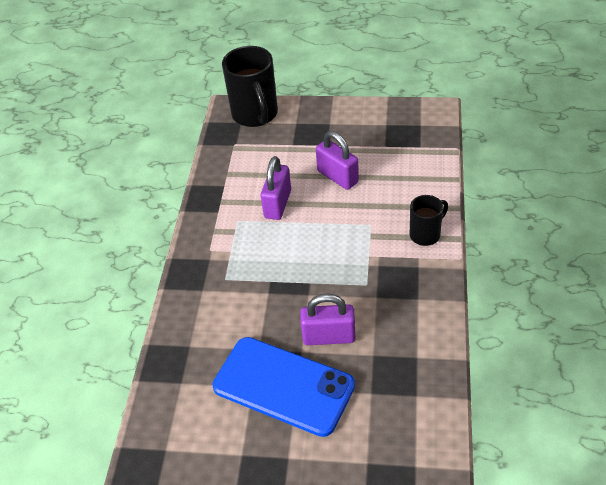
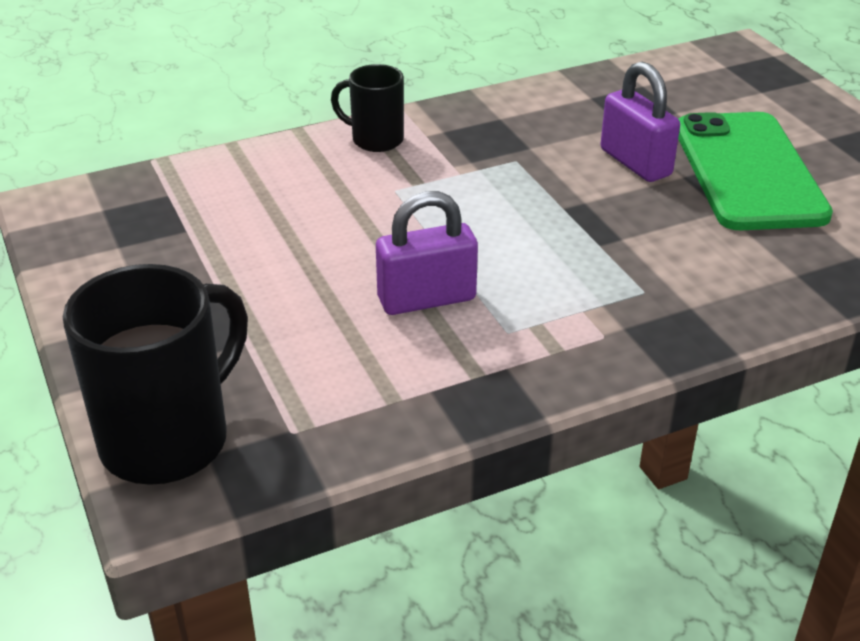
camera: 125 degrees left, 10 degrees down
blue phone [212,337,355,437] -> green phone [678,112,833,230]
purple padlock [316,131,359,190] -> none

